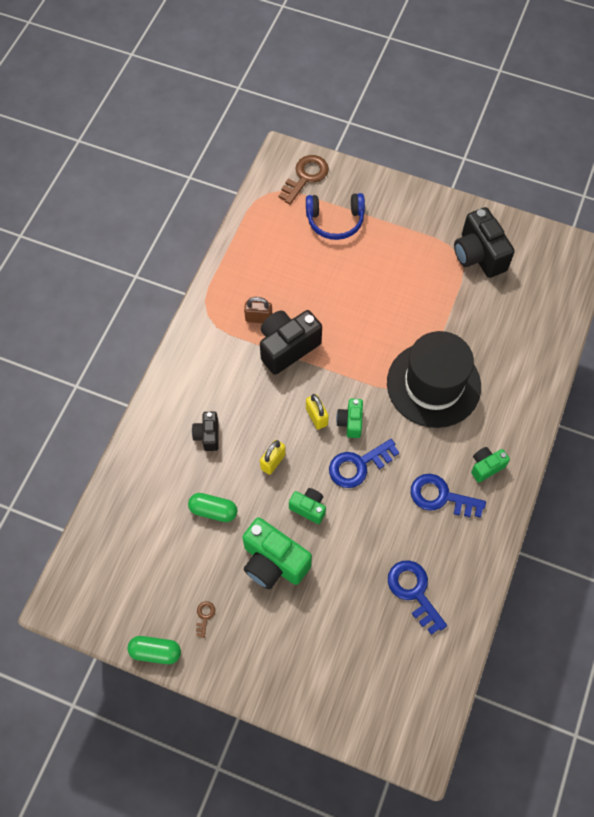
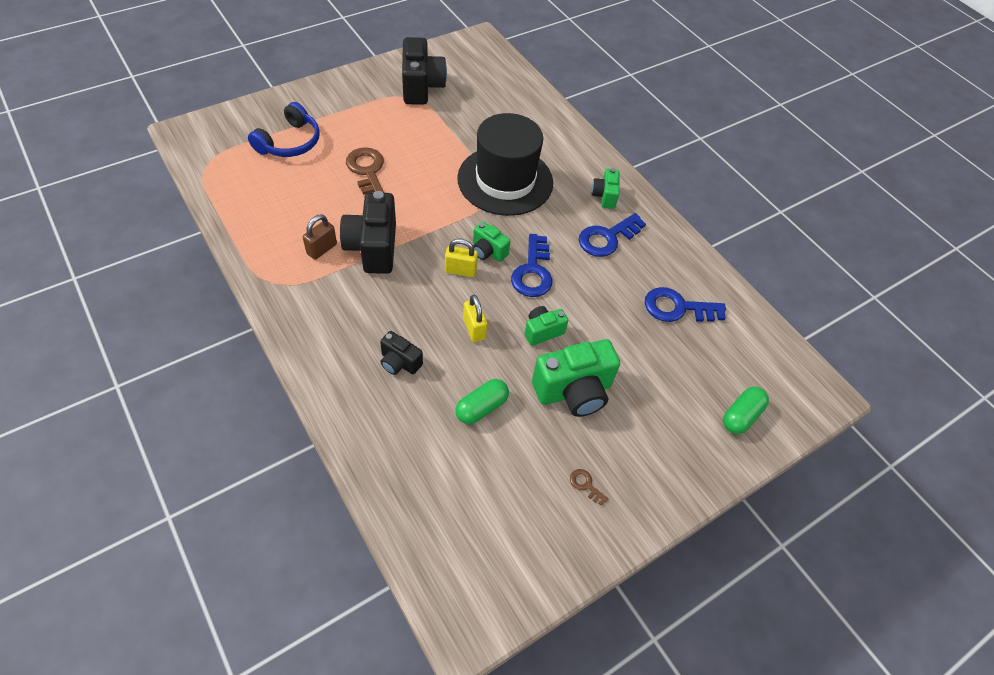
camera: 60 degrees left, 10 degrees down
green capsule [127,636,181,664] -> green capsule moved to [723,387,769,434]
brown key [279,155,329,205] -> brown key moved to [346,147,384,195]
black camera [454,207,515,278] -> black camera turned 105 degrees counterclockwise [402,37,447,105]

